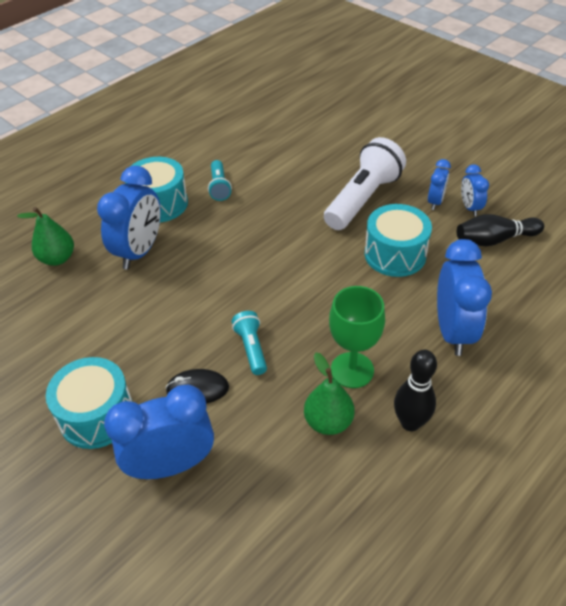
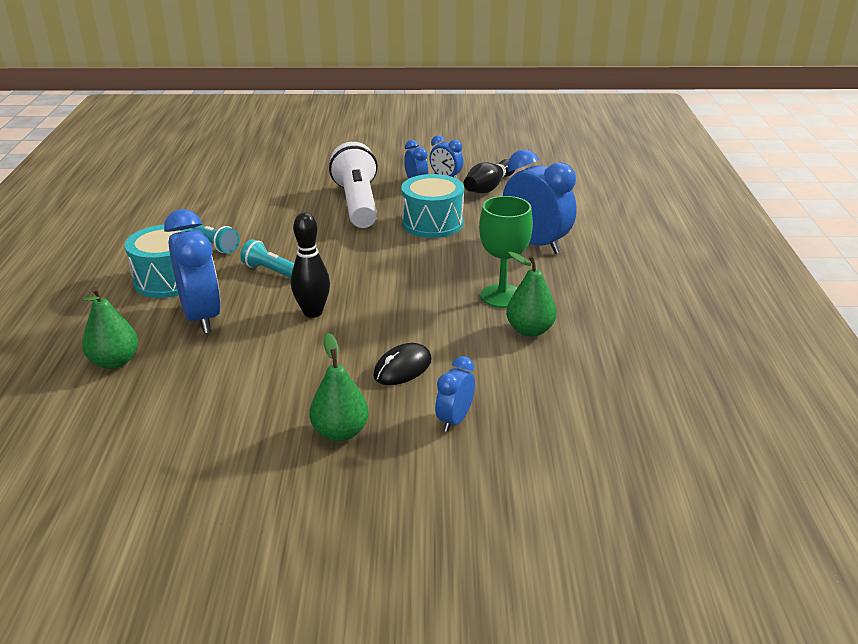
camera: 45 degrees left, 15 degrees down
turquoise drum [46,357,133,449] -> green pear [309,333,369,441]
blue clock [104,384,214,479] -> blue clock [435,356,475,432], size x0.53
turquoise flashlight [232,311,267,375] -> turquoise flashlight moved to [240,239,294,278]
black bowling pin [394,350,437,431] -> black bowling pin moved to [291,213,330,318]

